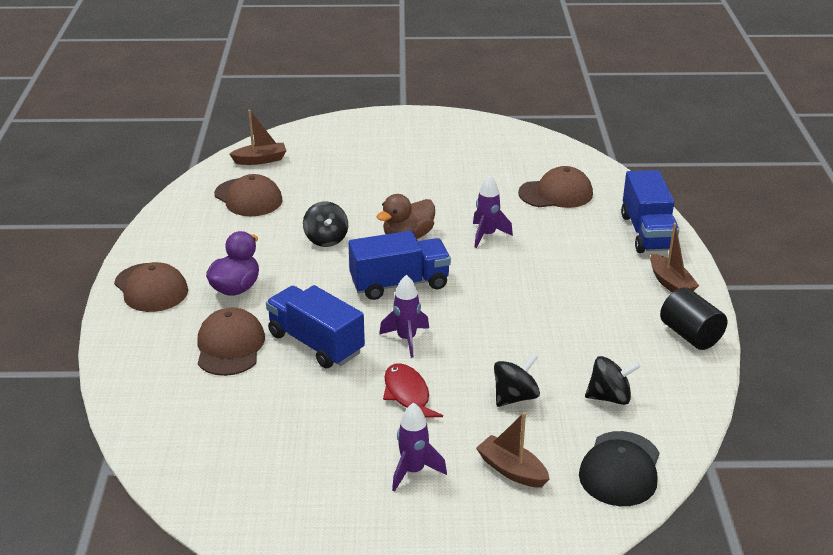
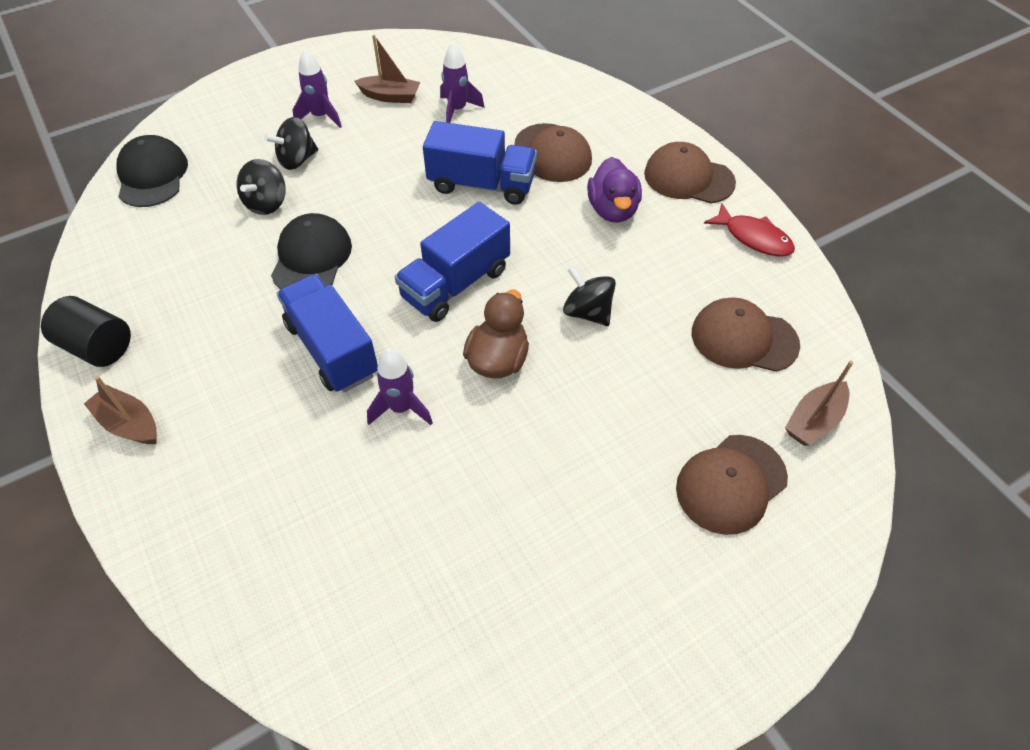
camera: 150 degrees right, 20 degrees up
purple rocket [379,275,429,358] -> purple rocket moved to [440,43,485,123]
red fish [383,363,443,418] -> red fish moved to [704,203,795,257]
brown boat [476,412,550,488] -> brown boat moved to [355,35,420,103]
brown cap [518,166,593,208] -> brown cap moved to [676,435,788,535]
black spinning top [585,356,641,405] -> black spinning top moved to [264,117,318,170]
blue truck [621,170,679,253] -> blue truck moved to [276,274,378,392]
none -> black cap [271,213,352,289]

